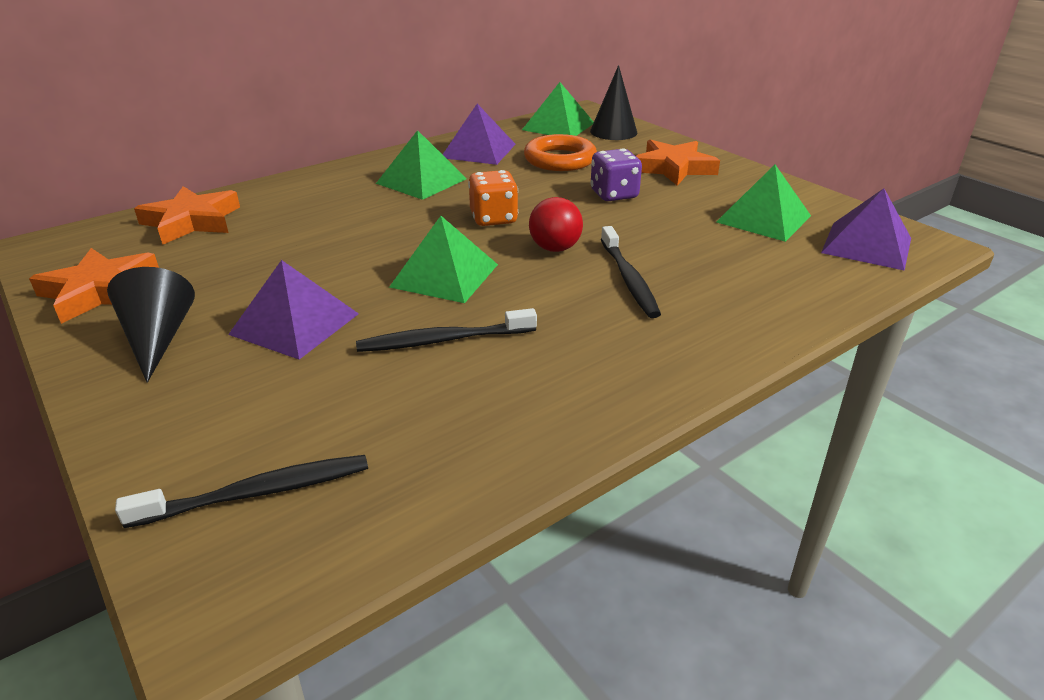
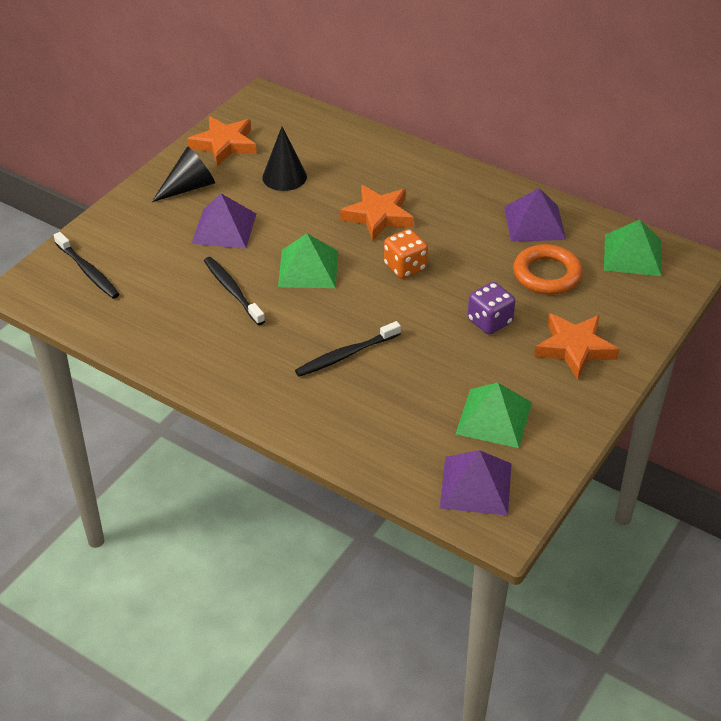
camera: 70 degrees right, 10 degrees up
orange star [134,186,240,245] -> orange star moved to [340,185,414,241]
green pyramid [376,130,467,200] -> none
red ball [529,197,583,252] -> none
black cone [590,65,637,140] -> black cone moved to [262,127,307,191]

